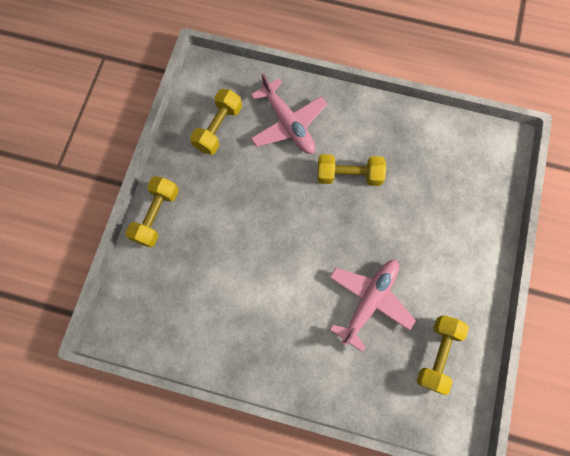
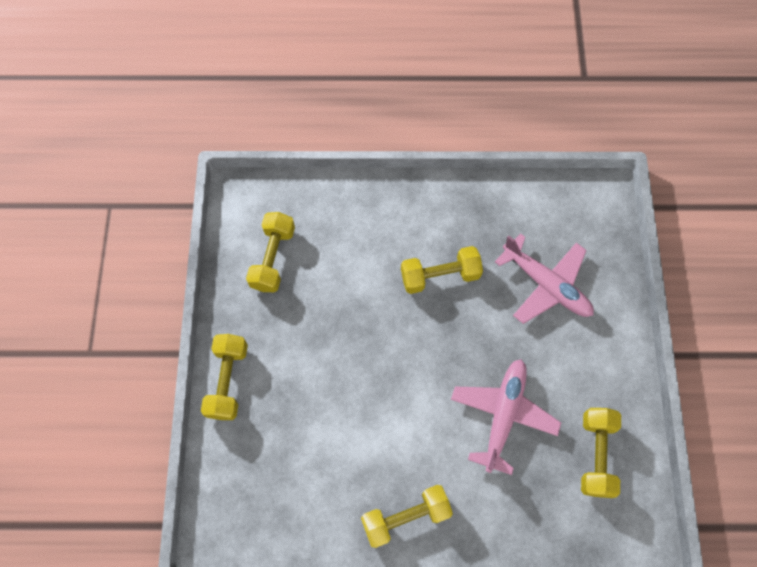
camera: 15 degrees left, 5 degrees down
pink plane [251,73,327,154] -> pink plane moved to [495,233,594,324]
none -> yellow dumbbell [361,485,453,548]

